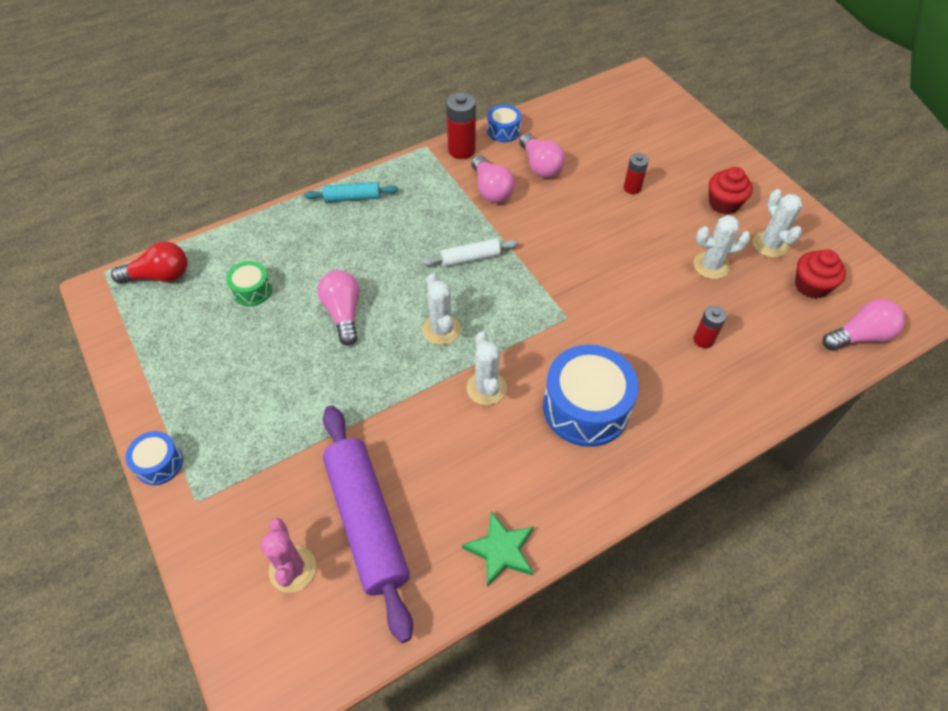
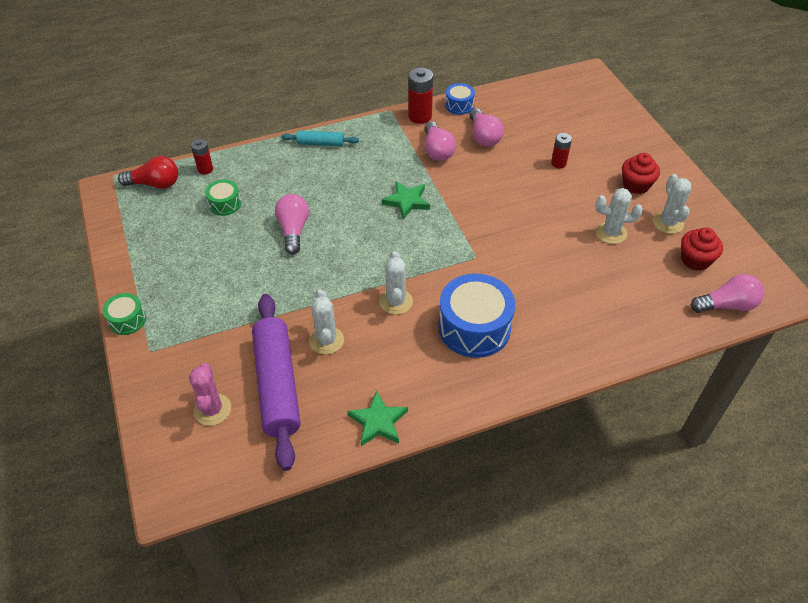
camera: 10 degrees right, 5 degrees down
blue drum [125,431,183,485] -> green drum [103,293,146,335]
white rolling pin [422,238,518,267] -> green star [382,181,430,219]
white cactus [422,273,461,345] -> white cactus moved to [309,289,344,354]
red battery [693,306,727,348] -> red battery moved to [191,139,213,175]

